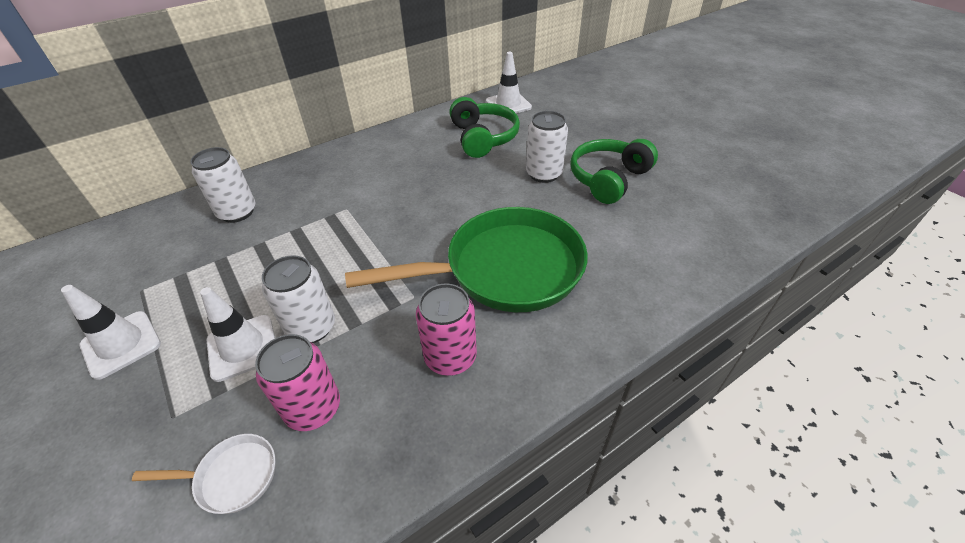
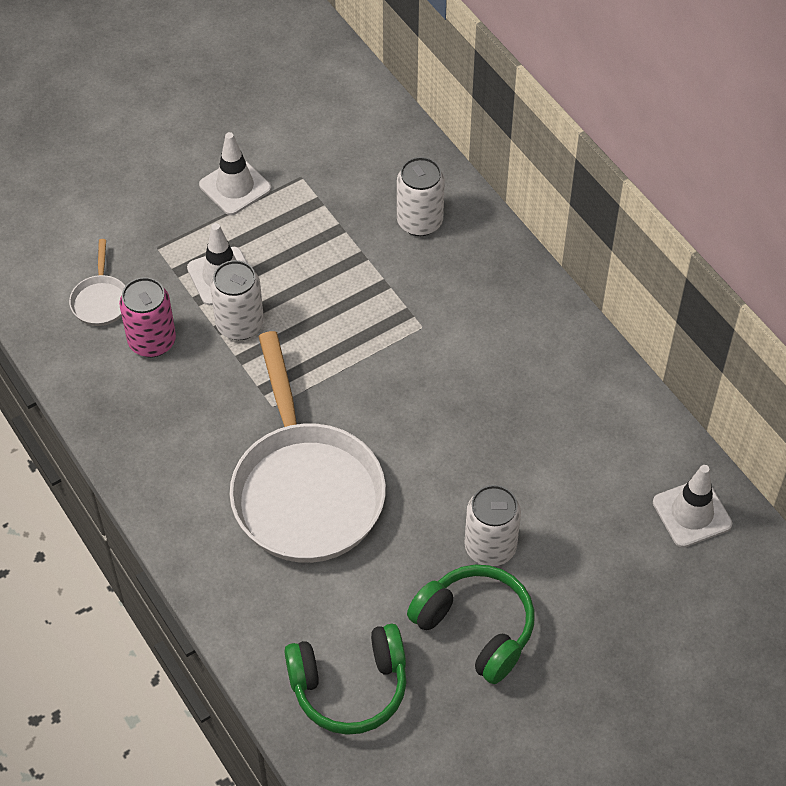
camera: 90 degrees right, 10 degrees up
green pan [345,207,588,312] -> white pan [229,331,386,563]
pink can [416,284,477,376] -> none
green headphones [449,97,520,158] -> green headphones moved to [284,624,407,735]

